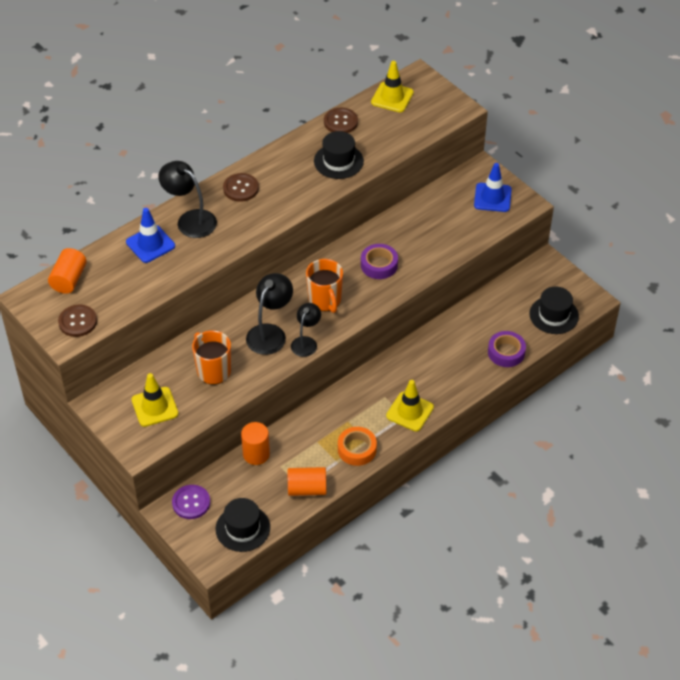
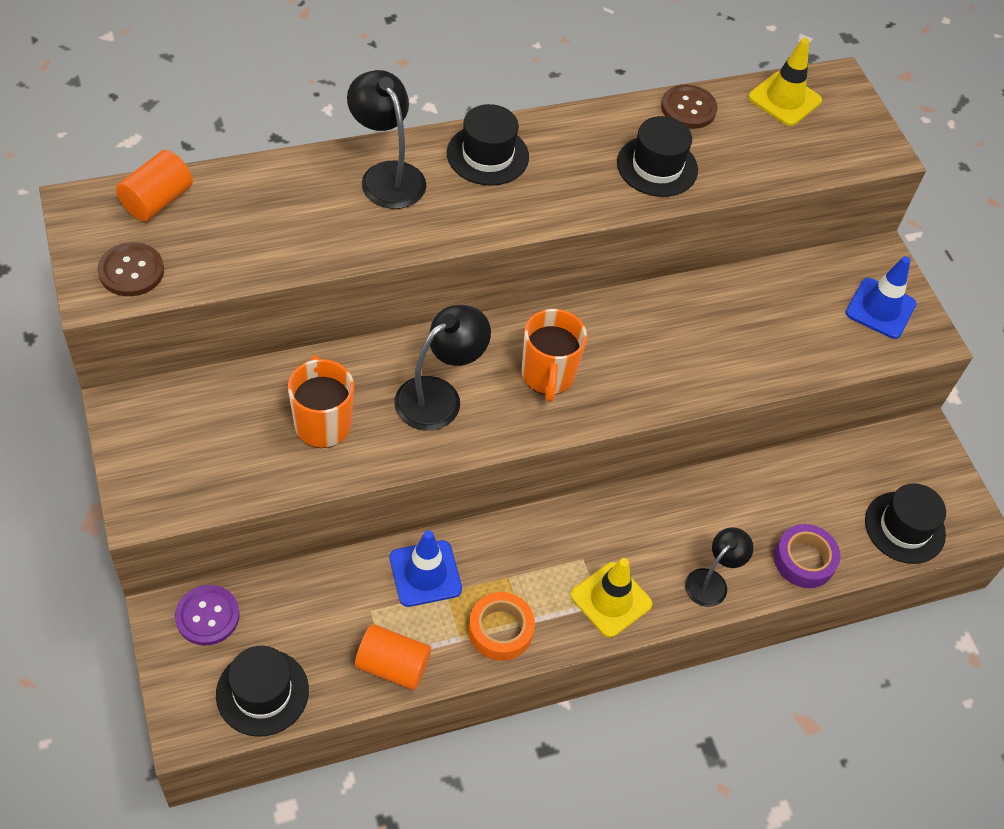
camera: 15 degrees right, 5 degrees up
blue traffic cone [126,208,175,263] -> blue traffic cone moved to [390,530,462,607]
yellow traffic cone [132,373,178,427] -> none
brown button [223,173,259,202] -> black hat [447,104,529,186]
orange cylinder [241,422,270,465] -> none
black lamp [291,303,321,357] -> black lamp moved to [685,527,753,607]
purple tape [361,244,398,279] -> none

